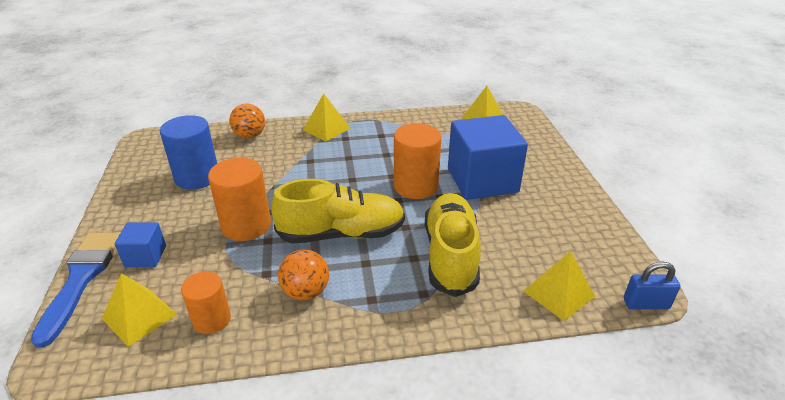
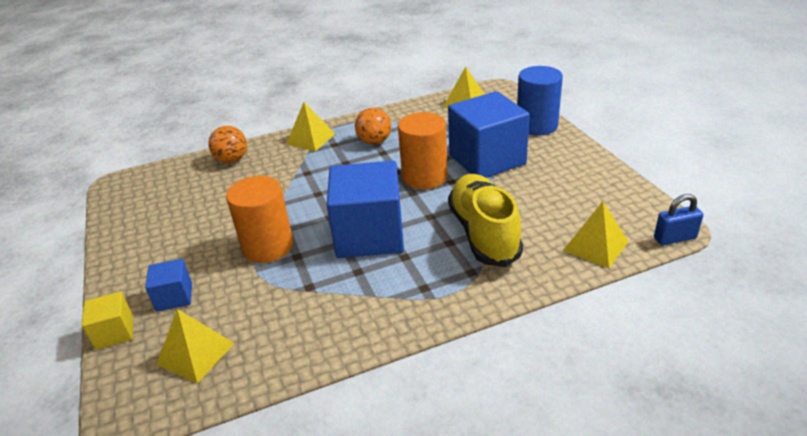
camera: 10 degrees left, 0 degrees up
blue brush [31,233,120,348] -> yellow cube [82,292,133,350]
blue cylinder [160,115,217,190] -> blue cylinder moved to [517,66,563,136]
orange cylinder [181,271,231,334] -> none
yellow shoe [271,179,405,243] -> blue cube [327,161,404,258]
orange ball [278,249,329,300] -> orange ball moved to [355,108,391,145]

